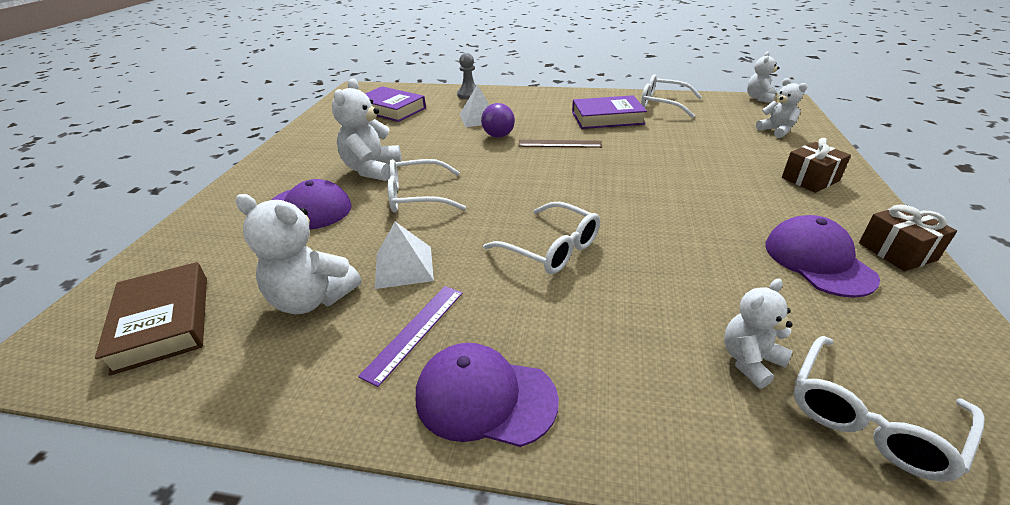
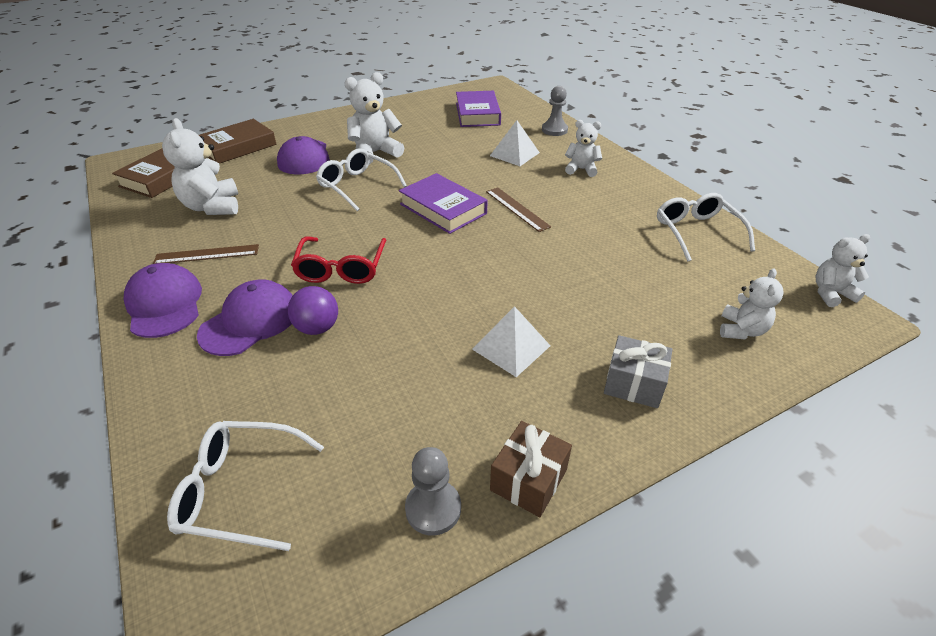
camera: 50 degrees right, 5 degrees up
purple ruler [358,286,463,387] -> brown ruler [153,244,259,264]
white pyramid [375,222,434,289] -> white pyramid moved to [472,306,550,377]
purple ball [481,103,515,138] -> purple ball moved to [288,286,338,335]
white glasses [483,202,600,274] -> red glasses [291,237,386,284]
purple book [572,95,647,129] -> purple book moved to [399,173,487,234]
white teddy bear [724,279,793,389] -> white teddy bear moved to [565,120,602,177]
purple cap [765,215,880,298] -> purple cap moved to [197,280,293,356]
brown gift [782,138,851,193] -> grey gift [604,335,673,408]
none -> brown book [199,119,277,164]
none -> grey pawn [405,447,461,536]

